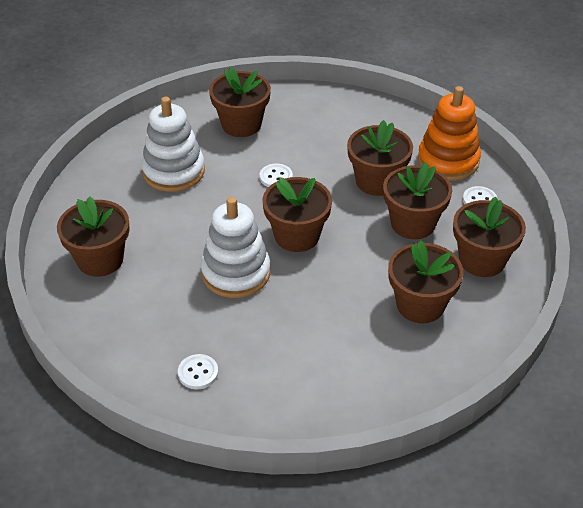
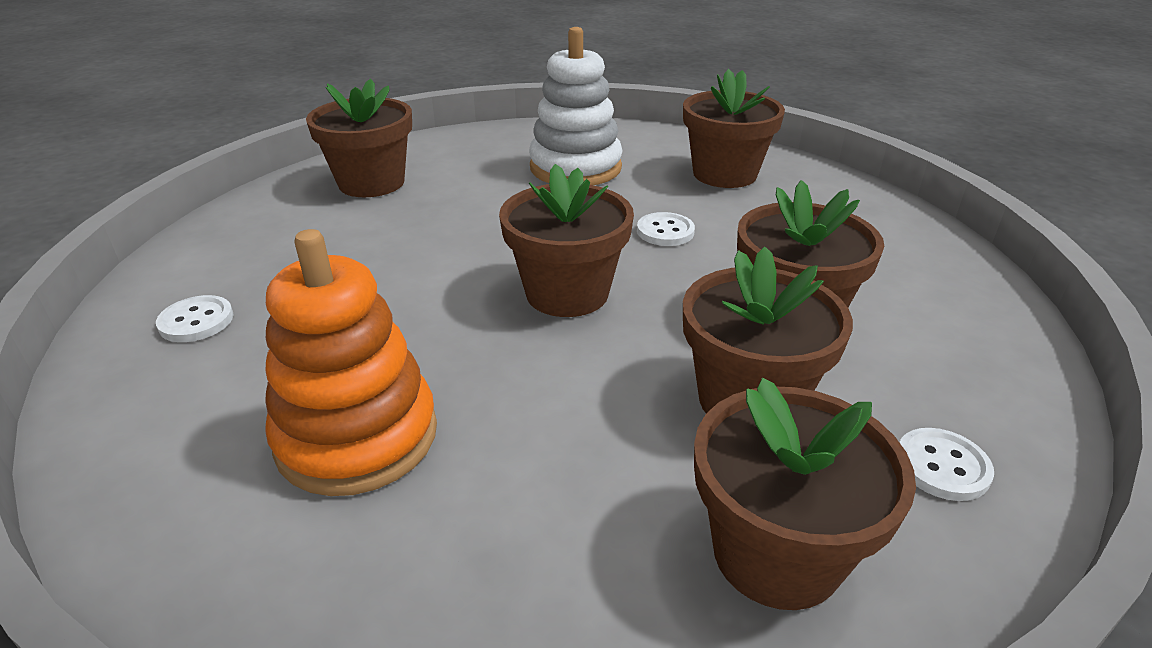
camera: 55 degrees right, 10 degrees down
white stacking toy [201,197,270,298] -> none
brown flower pot [388,240,464,323] -> none
orange stacking toy [418,86,481,181] -> orange stacking toy moved to [265,229,437,496]

